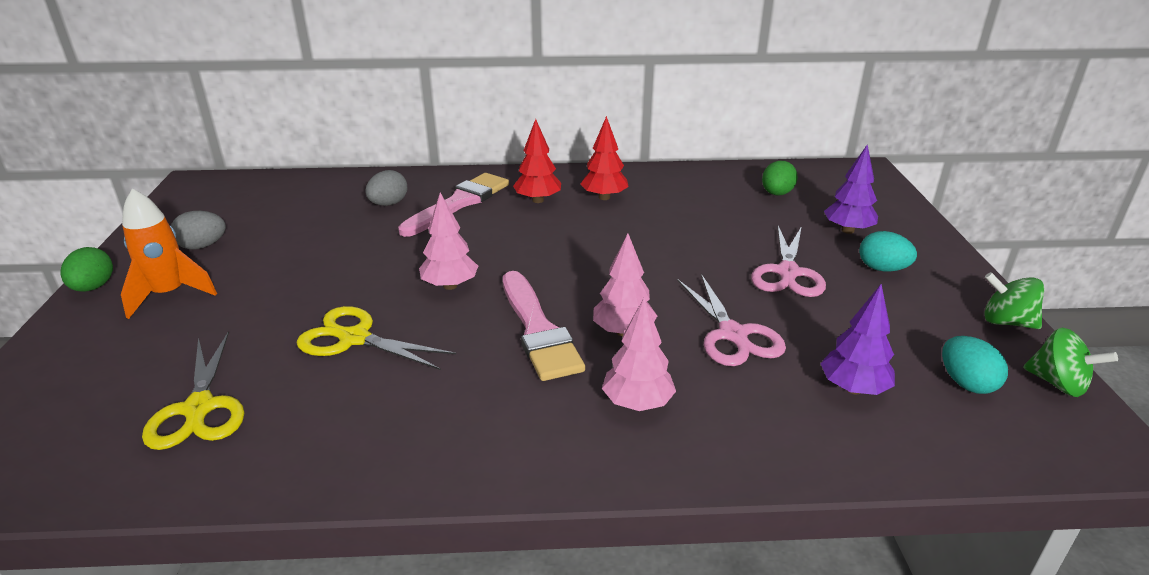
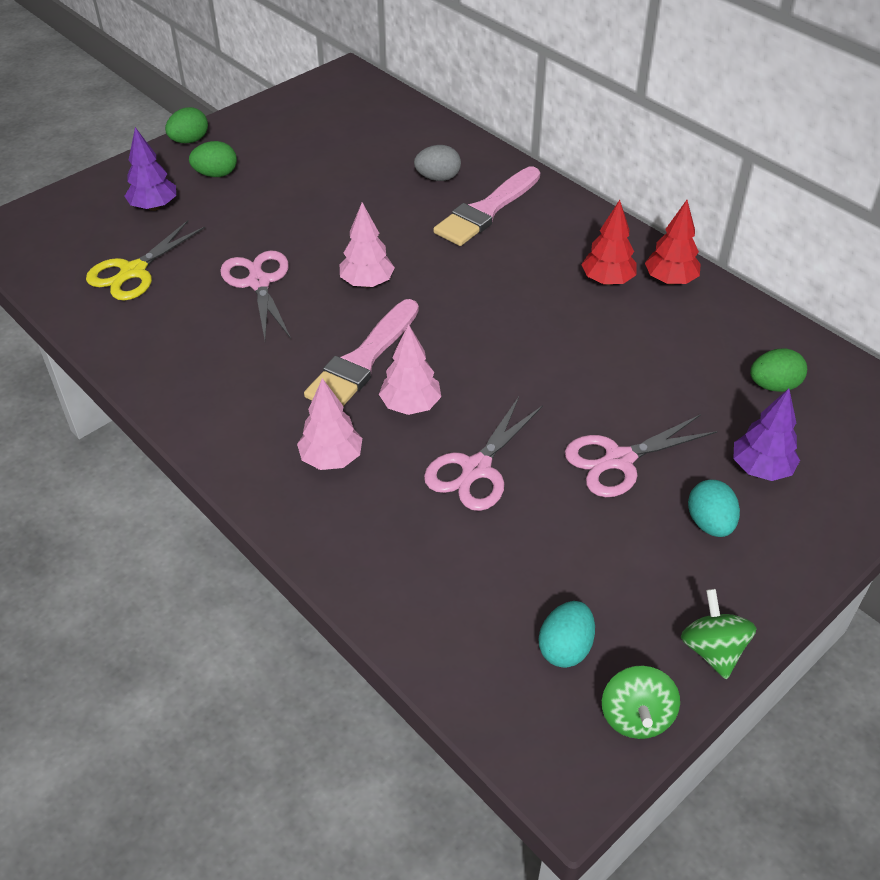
camera: 50 degrees right, 15 degrees up
orange rocket [121,189,217,319] -> green egg [189,141,237,177]
grey egg [171,211,226,249] -> none
yellow scissors [296,306,456,370] -> pink scissors [220,250,291,340]
pink brush [398,173,509,237] -> pink brush turned 135 degrees clockwise [433,167,540,246]
red tree [513,119,561,203] -> red tree moved to [645,200,701,285]
purple tree [820,284,895,395] -> purple tree moved to [125,127,176,211]

